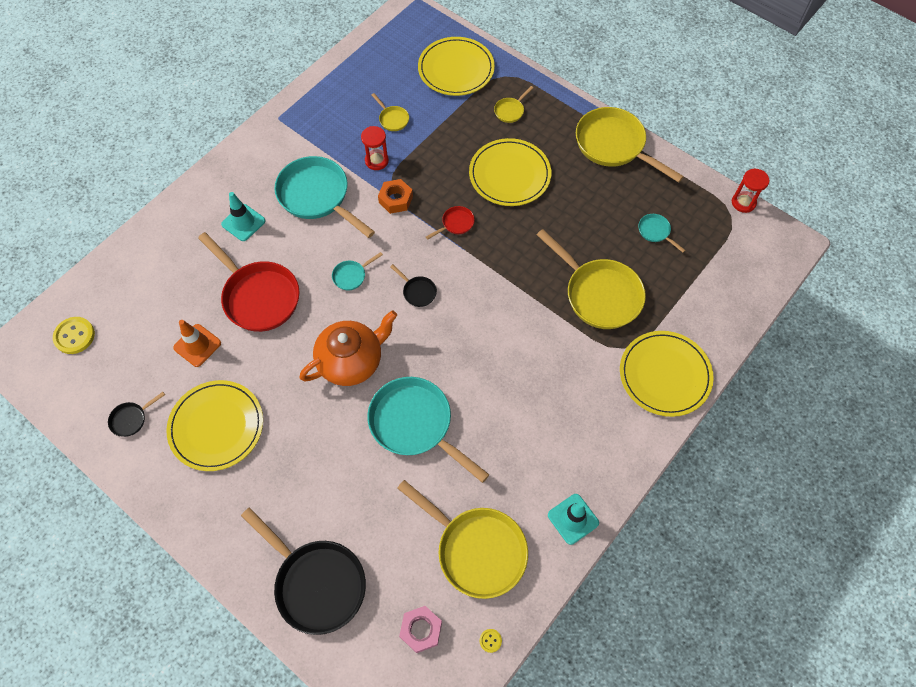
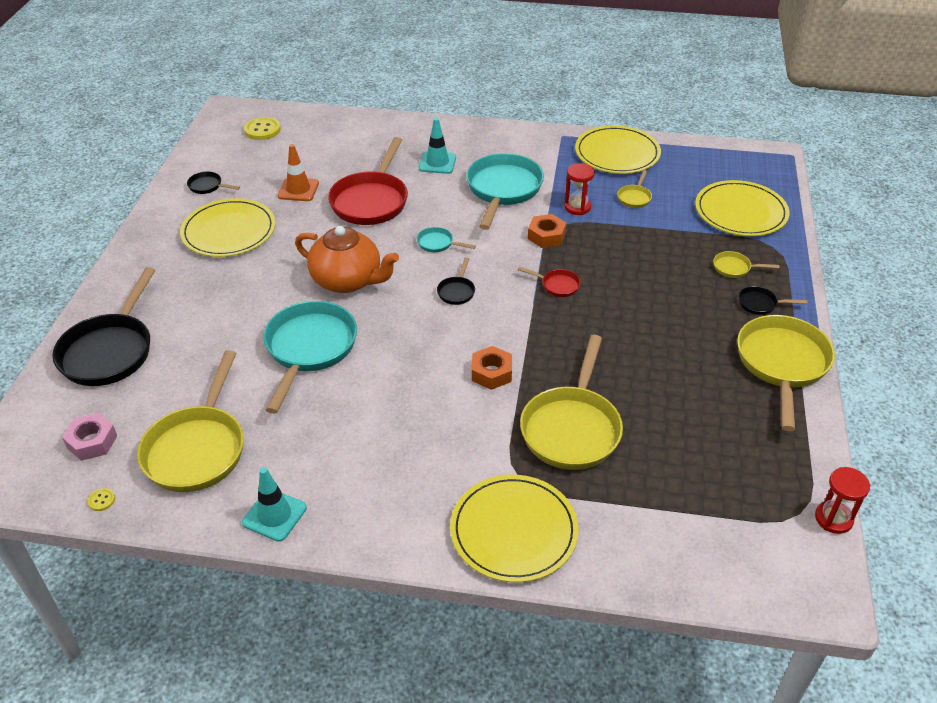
camera: 60 degrees right, 20 degrees down
yellow plate [469,138,551,206] -> yellow plate moved to [575,125,661,174]
turquoise pan [638,214,686,253] -> none
none -> orange nut [472,346,512,390]
none -> black pan [738,286,807,315]

